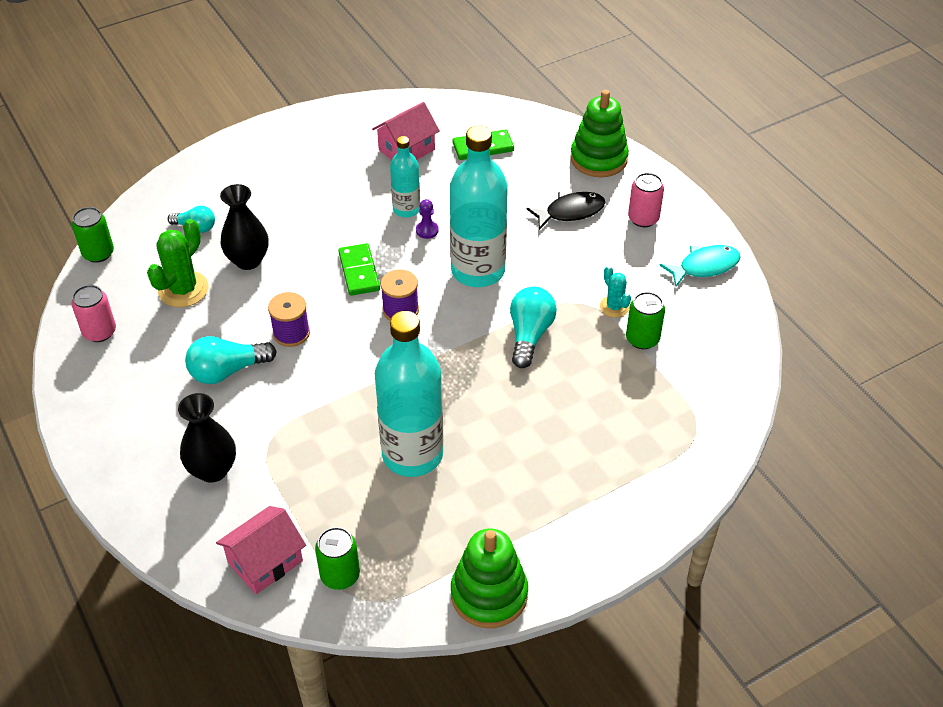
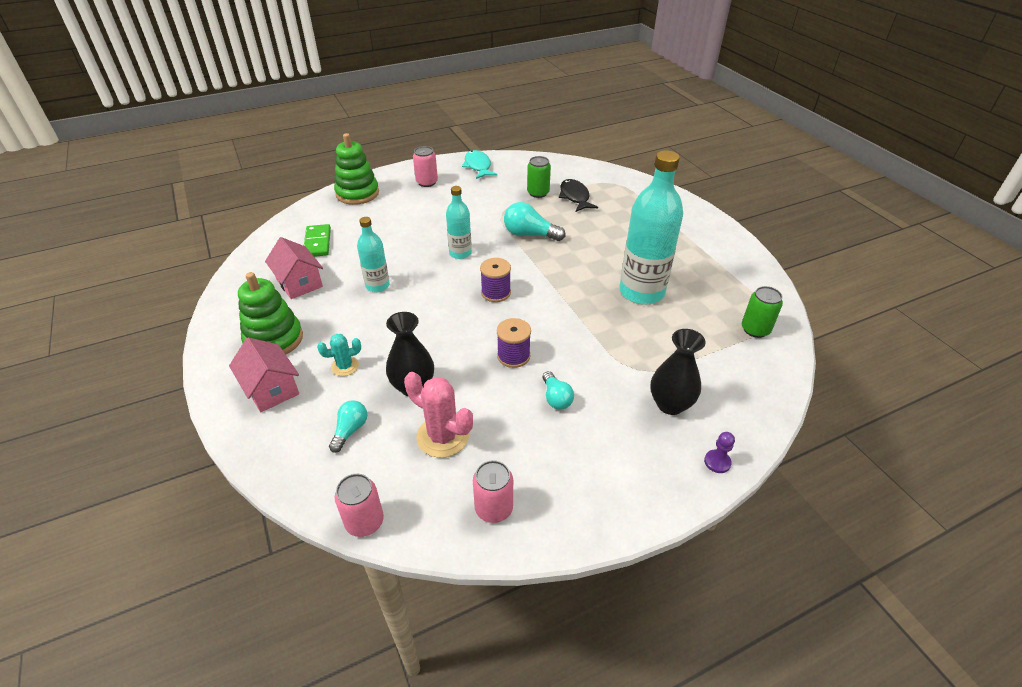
camera: 85 degrees left, 5 degrees down
green can [72,207,114,263] -> pink can [335,474,384,537]
green cactus [147,219,208,307] -> pink cactus [404,372,473,458]
turquoise light bulb [185,336,277,384] -> turquoise light bulb [542,371,574,409], size x0.63
pink house [216,506,306,594] -> pink house moved to [229,337,299,412]
green domino [338,243,380,296] -> none
purple pawn [416,199,438,239] -> purple pawn moved to [704,432,735,473]
turquoise bottle [450,125,508,287] -> turquoise bottle [446,186,472,259], size x0.53
green stacking toy [451,529,528,628] -> green stacking toy moved to [238,272,303,354]
black fish [527,192,605,230] -> black fish moved to [559,179,598,212]
turquoise cactus [600,266,631,318] -> turquoise cactus moved to [317,334,361,376]

